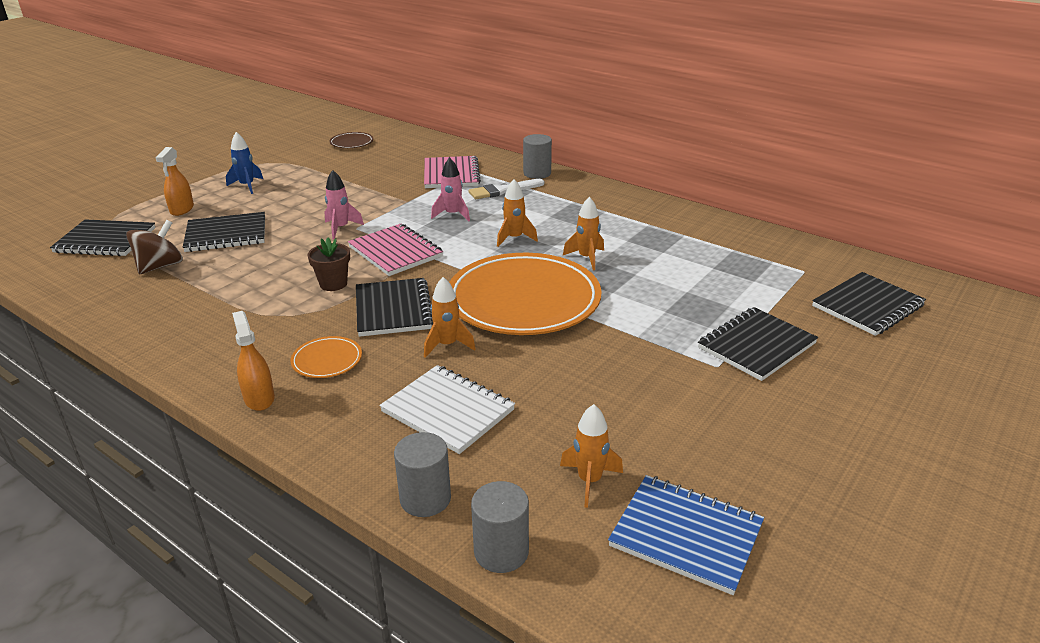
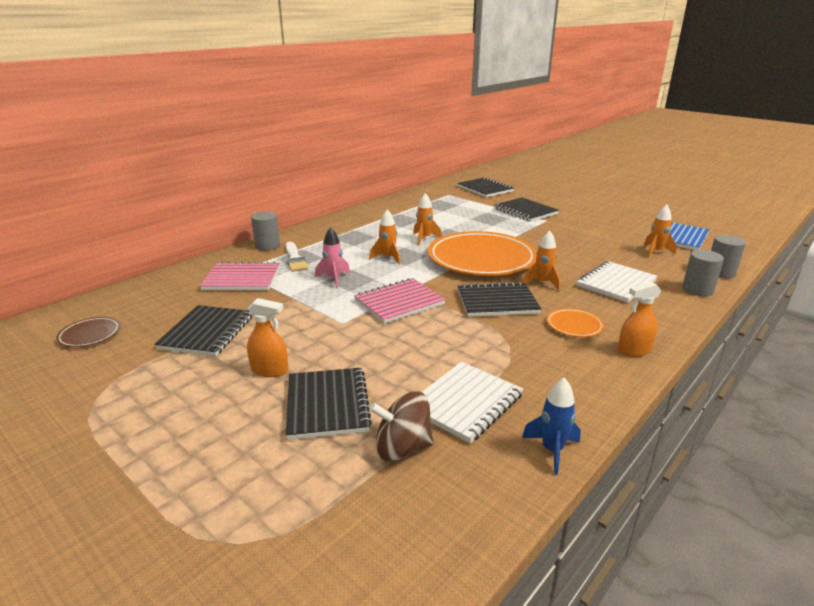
camera: 85 degrees left, 5 degrees down
black notebook [50,219,155,256] -> black notebook moved to [154,305,253,356]
brown spinning top [126,220,183,274] -> brown spinning top turned 45 degrees counterclockwise [369,391,434,461]
orange spray bottle [156,147,194,216] -> orange spray bottle moved to [247,298,288,377]
blue rocket [226,132,263,194] -> blue rocket moved to [522,378,581,475]
brown flower pot [307,238,350,291] -> none
pink rocket [325,170,364,239] -> none
none -> white notebook [422,362,523,443]

